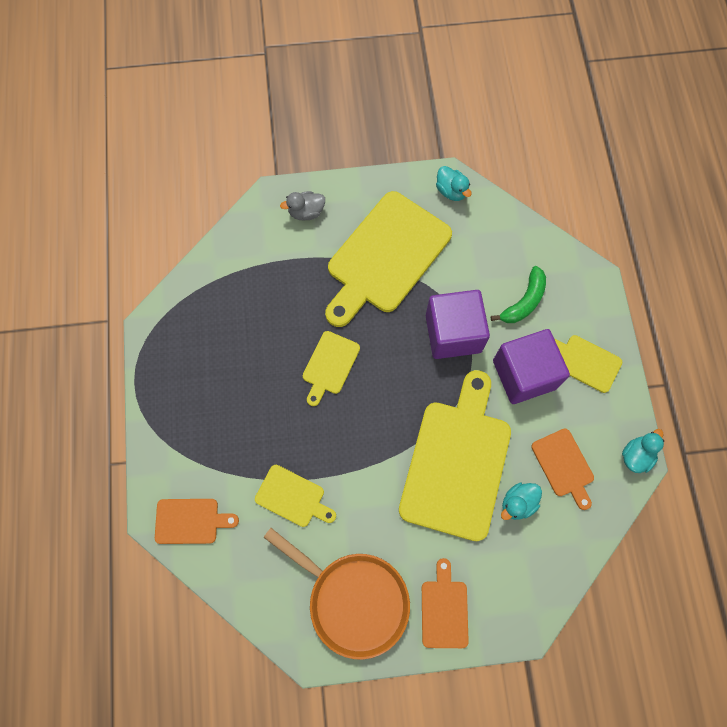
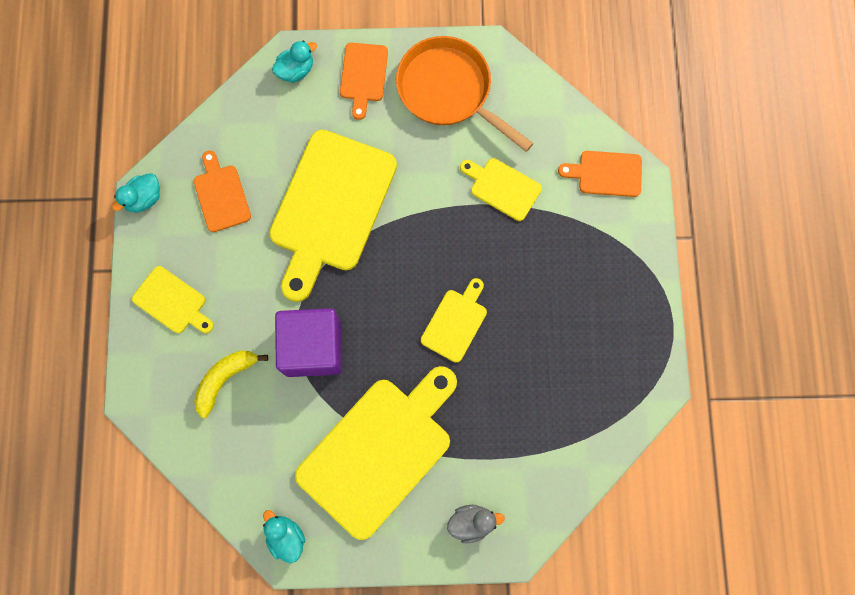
camera: 175 degrees left, 5 degrees up
green banana [491,266,546,323] -> yellow banana [194,351,268,418]
purple cube [493,329,570,404] -> none
turquoise duck [501,483,542,520] -> turquoise duck moved to [272,41,317,83]

